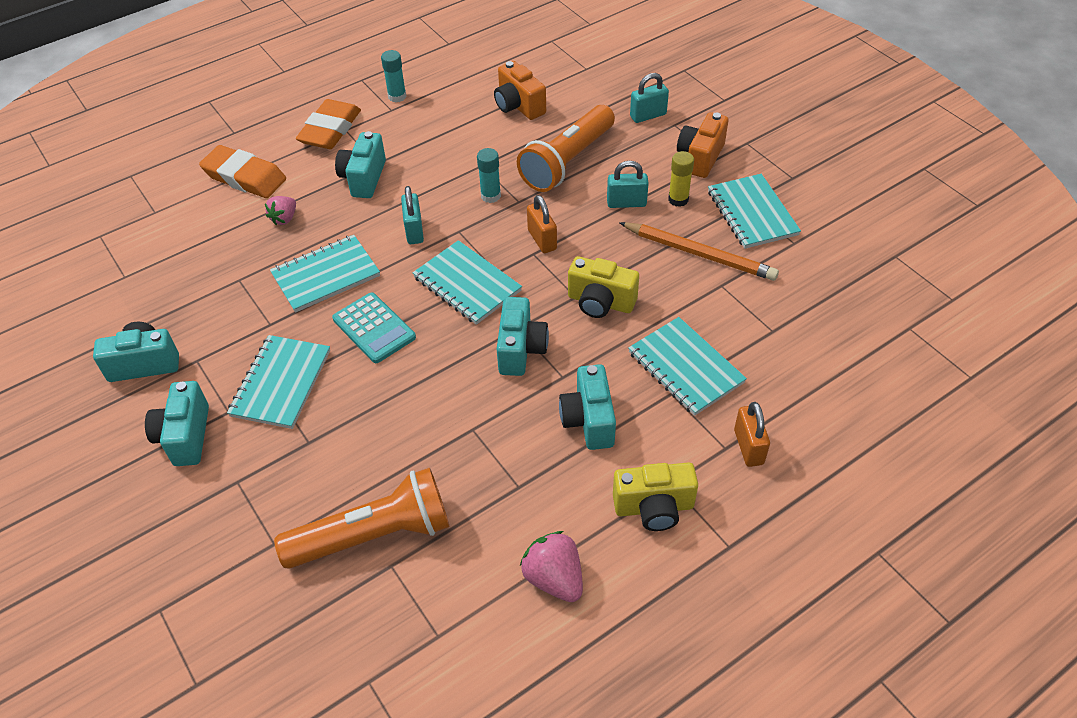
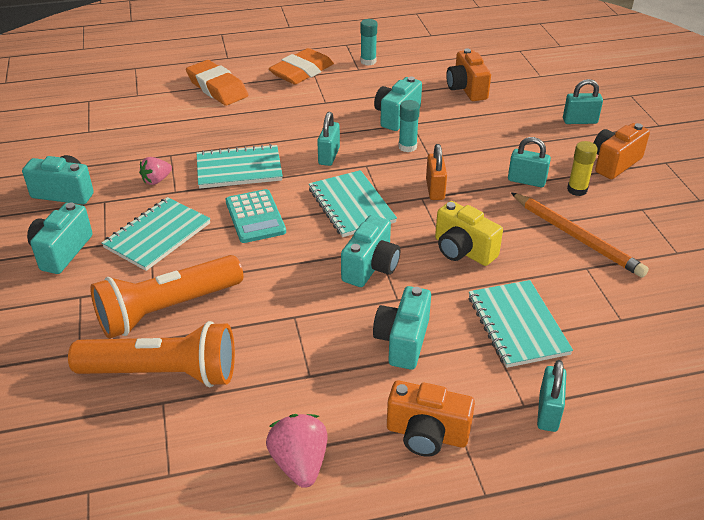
camera: 20 degrees right, 10 degrees down
pink strawberry [265,196,296,225] -> pink strawberry moved to [139,157,172,185]
turquoise camera [335,131,386,198] -> turquoise camera moved to [374,77,422,131]
orange flashlight [517,105,615,192] -> orange flashlight moved to [90,255,243,339]
yellow camera [613,462,698,531] -> orange camera [387,381,475,457]
turquoise notebook [708,174,801,249] -> none
orange padlock [734,402,770,467] -> turquoise padlock [537,360,566,432]

